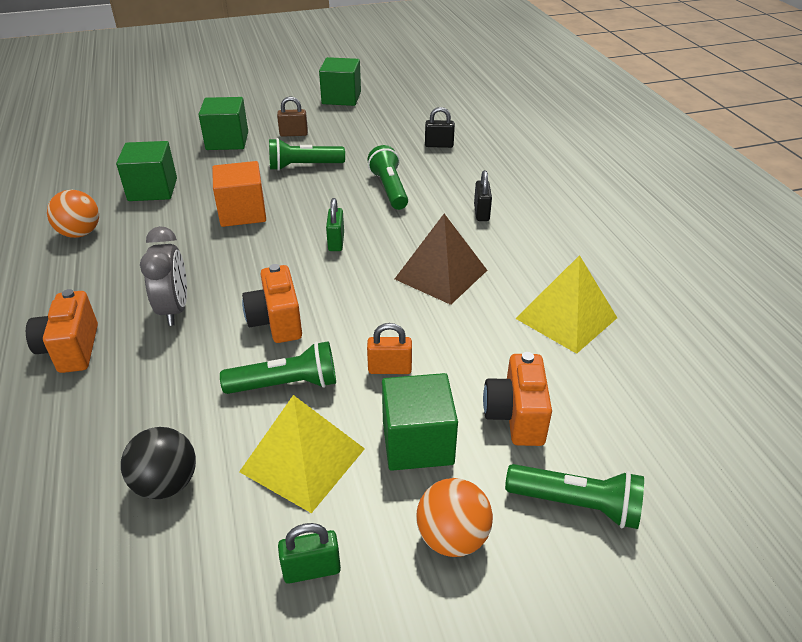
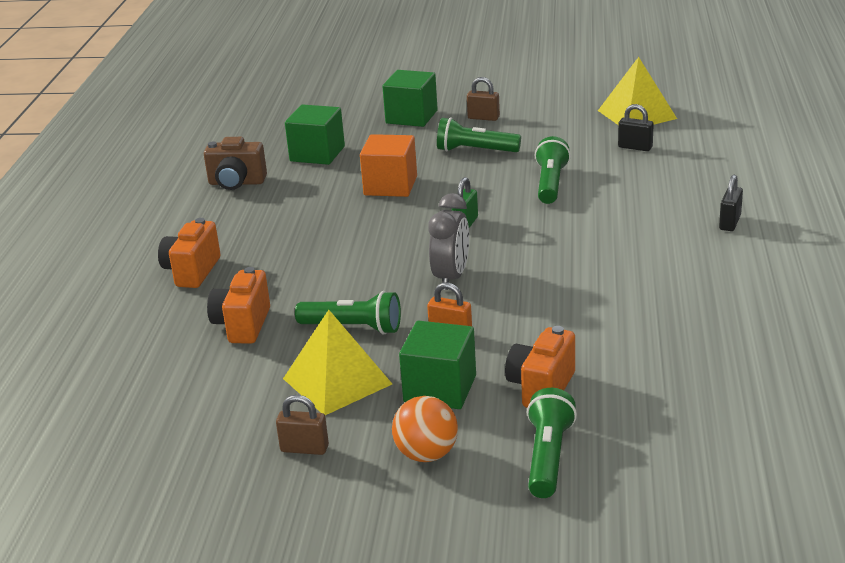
camera: 25 degrees right, 10 degrees down
orange ball [47,190,99,238] -> brown camera [204,137,267,190]
black ball [121,427,196,499] -> none
grey clock [140,226,187,326] -> grey clock moved to [428,193,469,290]
orange camera [242,264,302,343] -> orange camera moved to [207,267,270,344]
green padlock [278,523,341,584] -> brown padlock [276,395,329,455]
green cube [319,57,361,106] -> none
brown pyramid [395,214,487,305] -> none
black padlock [474,170,492,221] -> black padlock moved to [719,175,743,231]
green flashlight [505,464,644,529] -> green flashlight turned 120 degrees counterclockwise [527,388,577,498]
yellow pyramid [515,255,617,354] -> yellow pyramid moved to [598,57,677,125]

